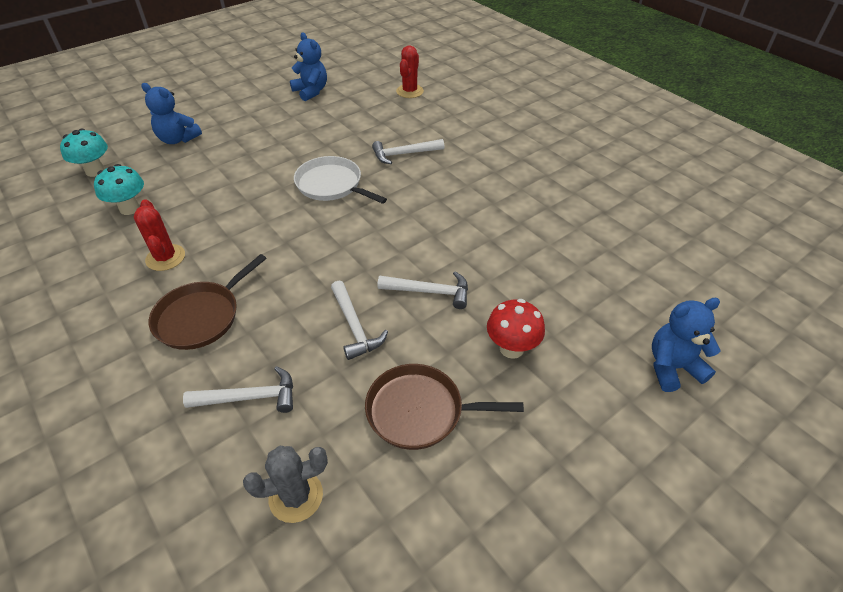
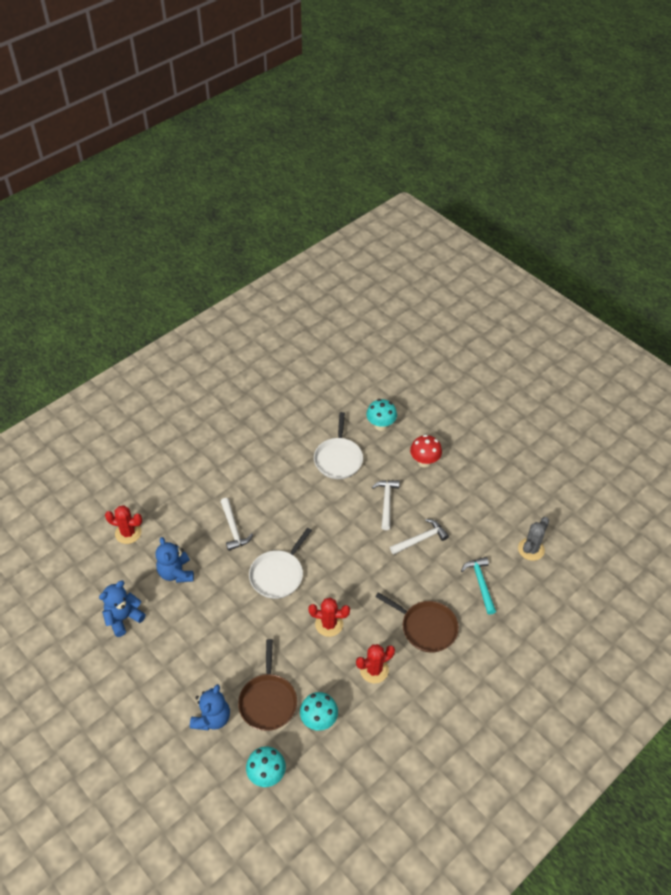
camera: 95 degrees left, 5 degrees up
white hammer [183,366,293,413] -> turquoise hammer [461,557,496,615]
grey cactus [243,446,328,523] -> grey cactus turned 60 degrees clockwise [518,517,549,561]
brown pan [365,364,524,450] -> brown pan moved to [238,639,297,731]
blue teddy bear [652,298,721,392] -> blue teddy bear moved to [155,537,194,583]
none -> red cactus [308,598,350,637]
none -> white pan [314,412,363,479]
none -> turquoise mushroom [366,399,397,431]

